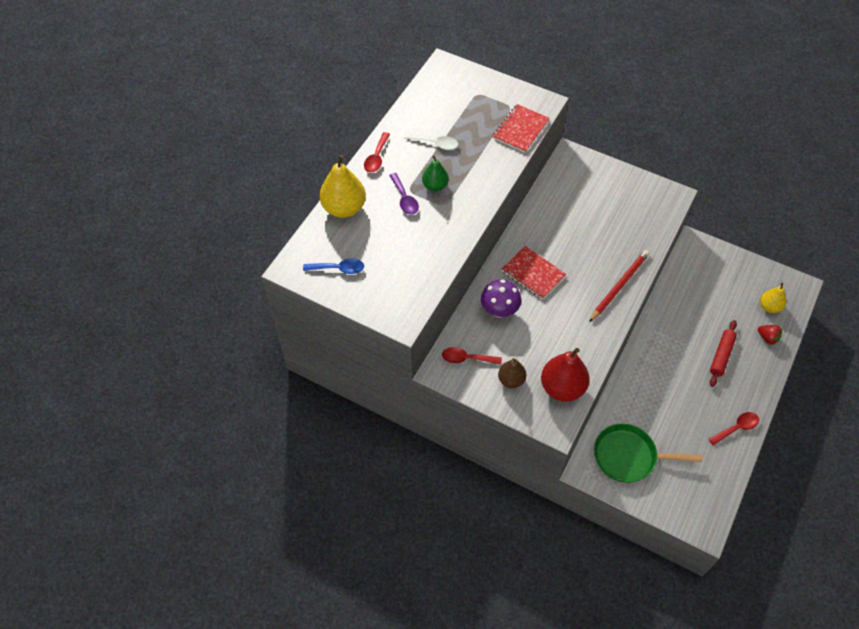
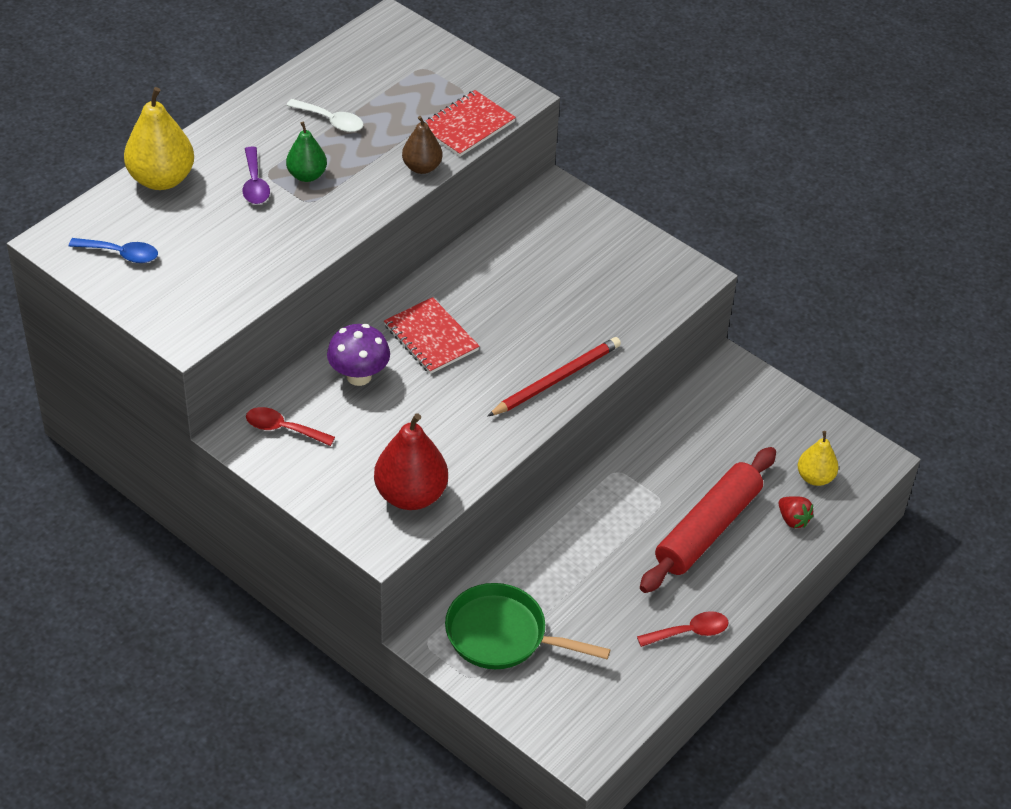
camera: 10 degrees right, 10 degrees down
red spoon [364,132,390,173] -> none
brown pear [498,358,526,388] -> brown pear moved to [402,116,442,174]
red rolling pin [710,320,737,387] -> red rolling pin [640,447,776,593], size x1.72

